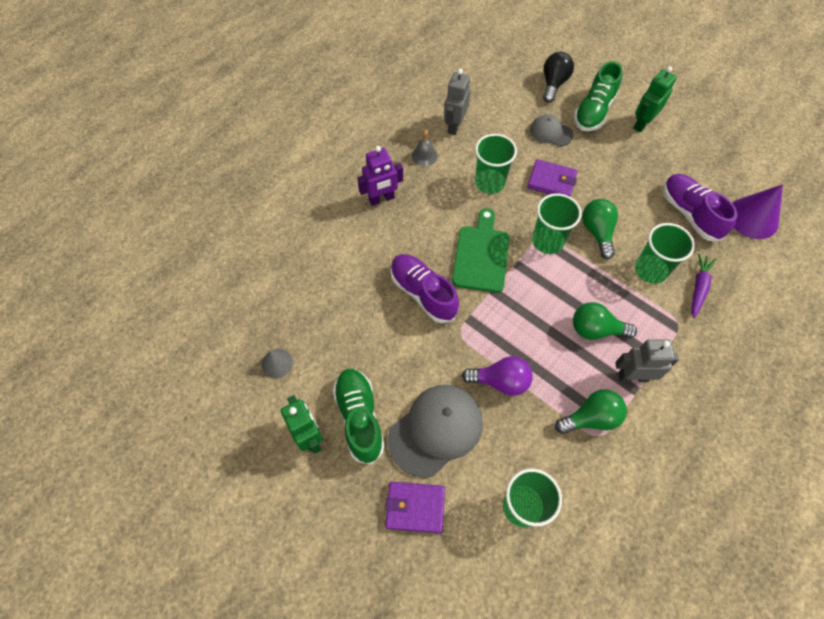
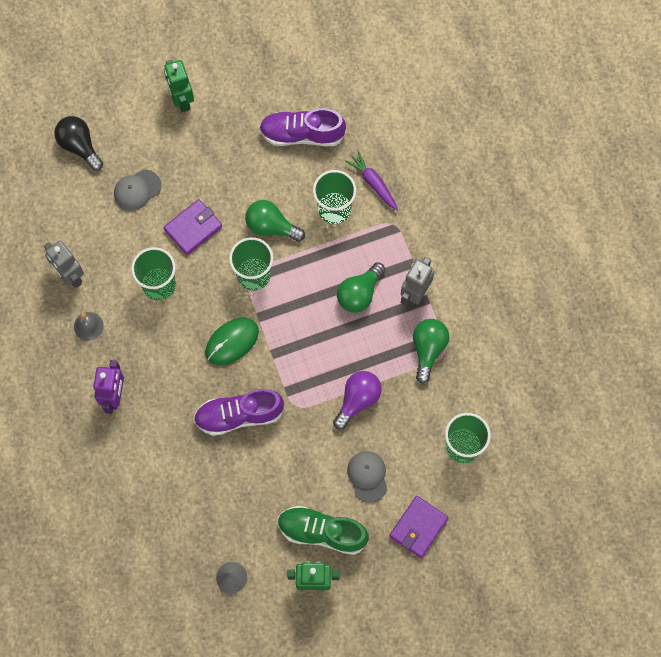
camera: 60 degrees left, 10 degrees up
grey cap [388,385,483,478] -> grey cap [347,451,387,503], size x0.55
green cutting board [452,208,509,293] -> green mouse [205,318,259,365]
green shoe [574,61,623,131] -> none
purple cone [732,184,783,239] -> none

